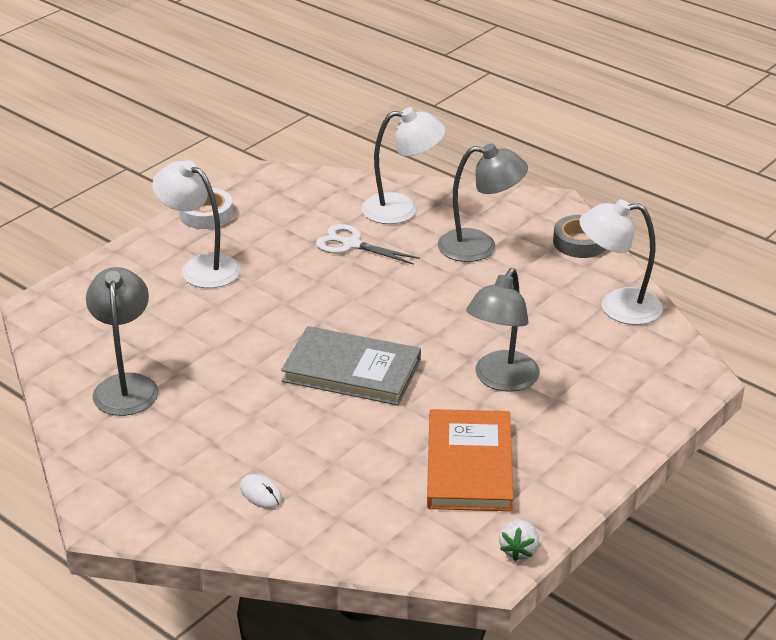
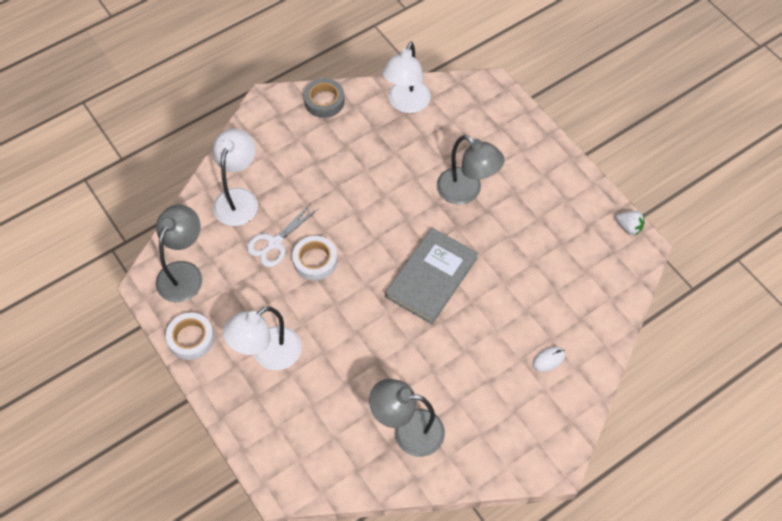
camera: 75 degrees left, 25 degrees up
orange book [427,409,513,511] -> none
grey lamp [438,144,528,262] -> grey lamp moved to [156,205,202,302]
none -> white tape [292,236,337,281]

